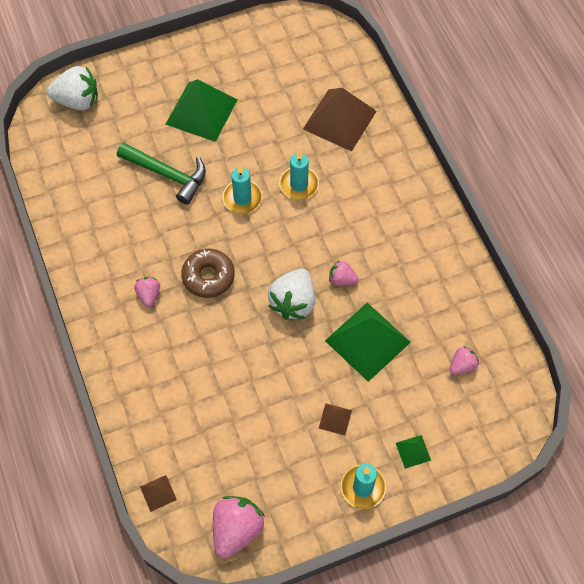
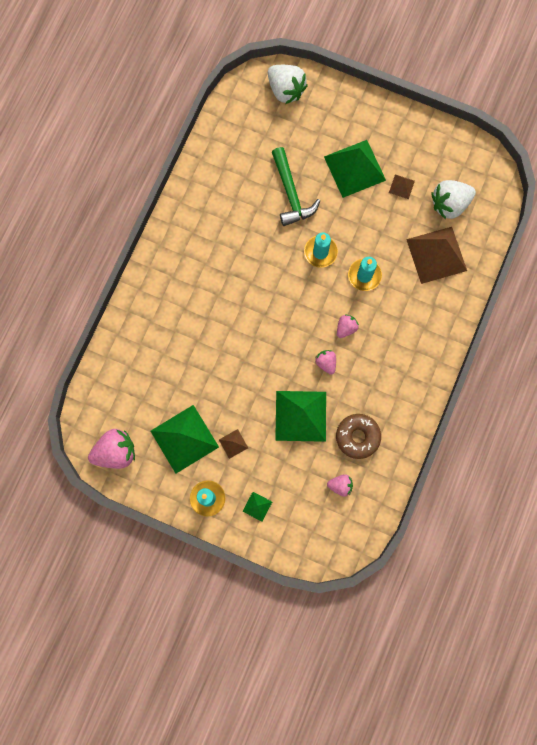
camera: 45 degrees right, 15 degrees up
pink strawberry [134,277,160,307] -> pink strawberry moved to [337,314,359,338]
brown pyramid [140,475,177,512] -> brown pyramid moved to [389,174,415,199]
brown donut [181,248,235,298] -> brown donut moved to [336,414,381,459]
white strawberry [268,269,315,320] -> white strawberry moved to [431,180,476,220]
none -> green pyramid [150,405,219,474]

